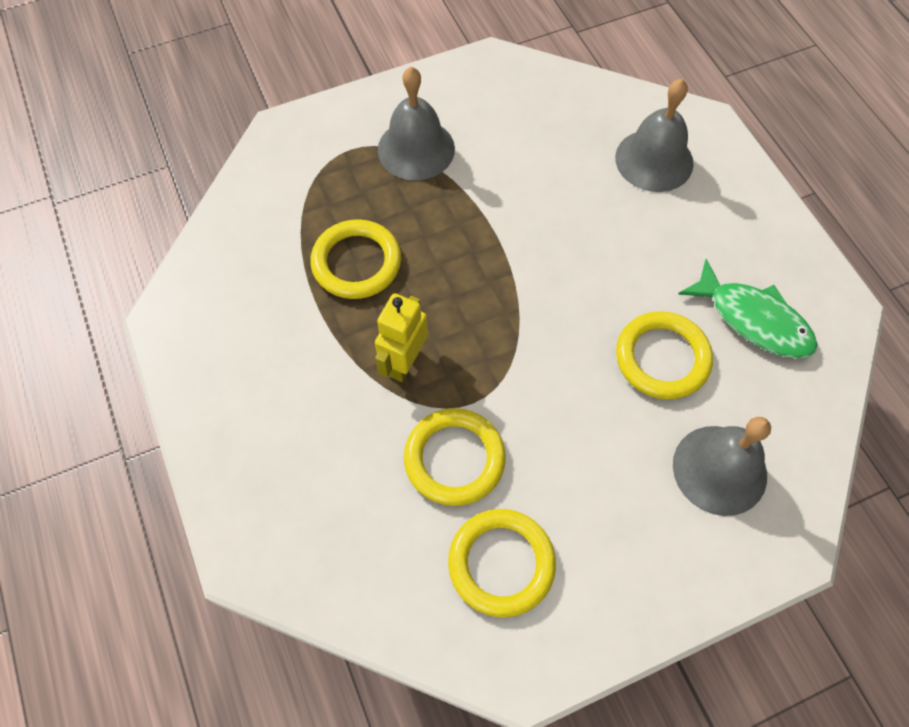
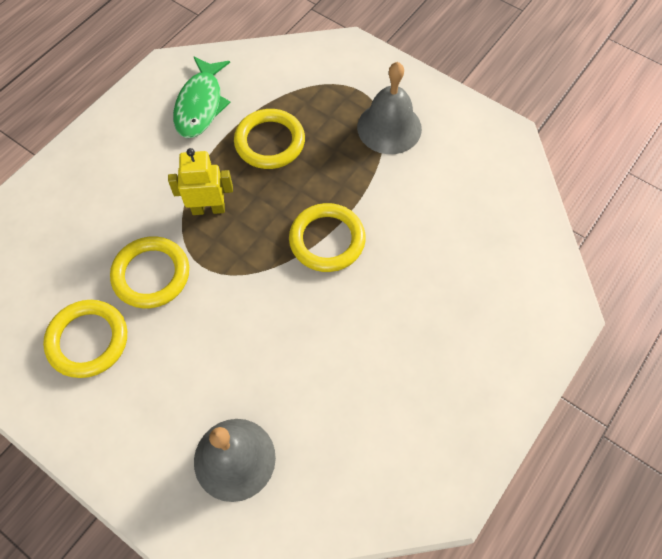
camera: 60 degrees right, 0 degrees up
grey bell [615,79,694,192] -> none
yellow ring [616,311,713,400] -> yellow ring moved to [289,203,366,272]
green fish [678,259,818,359] -> green fish moved to [173,56,231,138]

